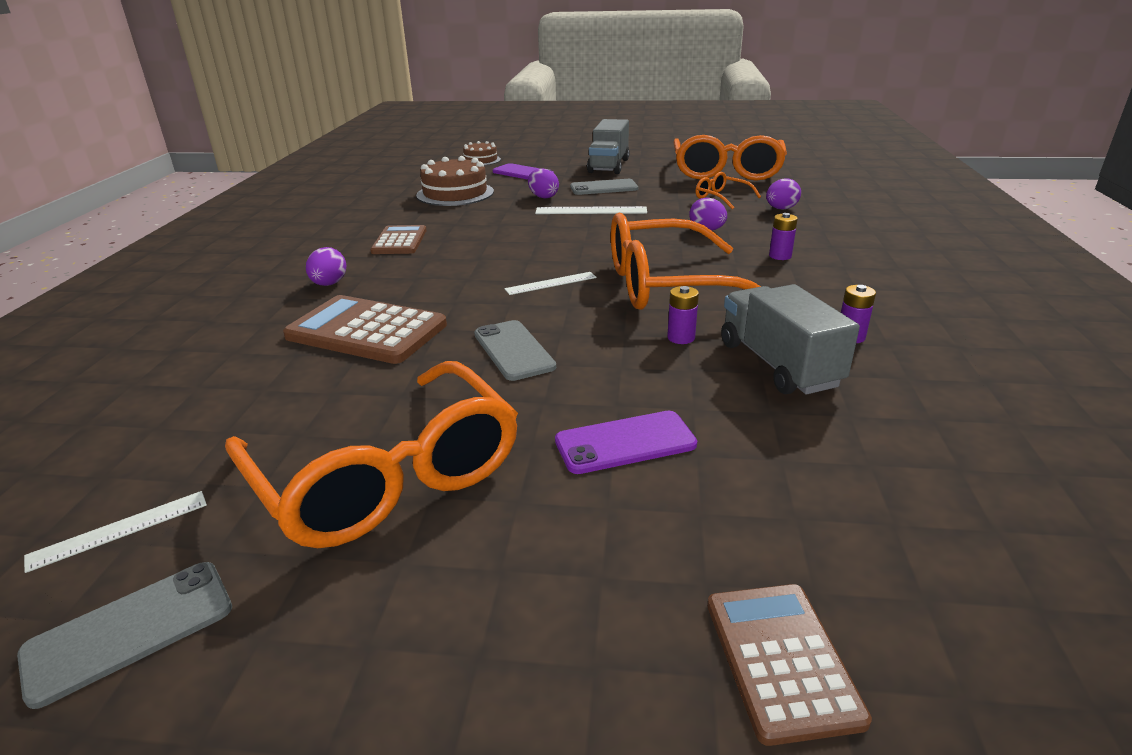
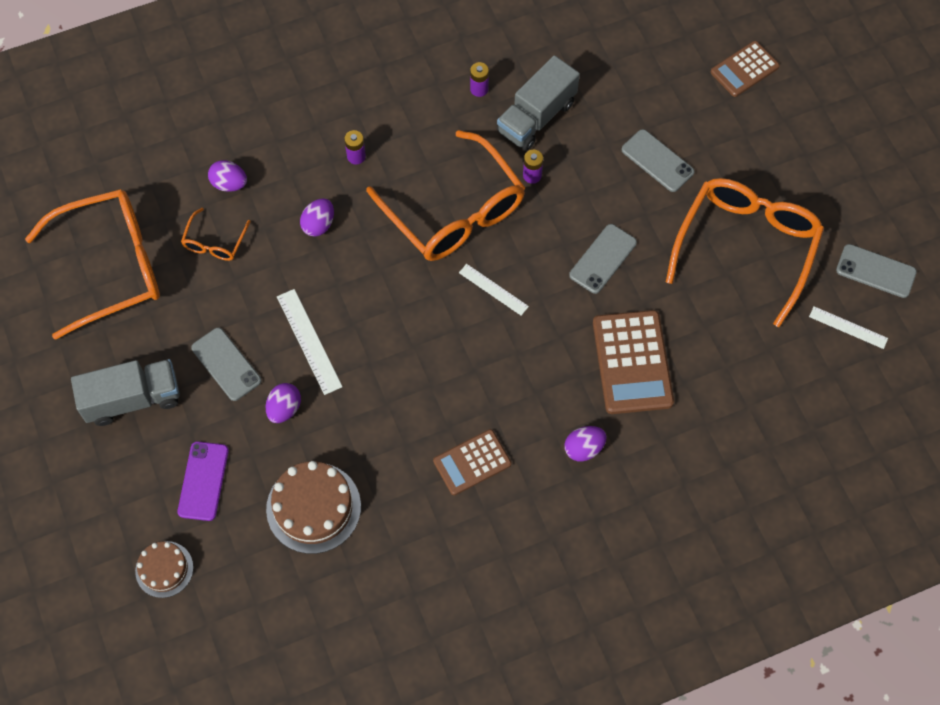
camera: 120 degrees left, 35 degrees up
purple phone [555,411,697,474] -> grey phone [622,129,695,192]

